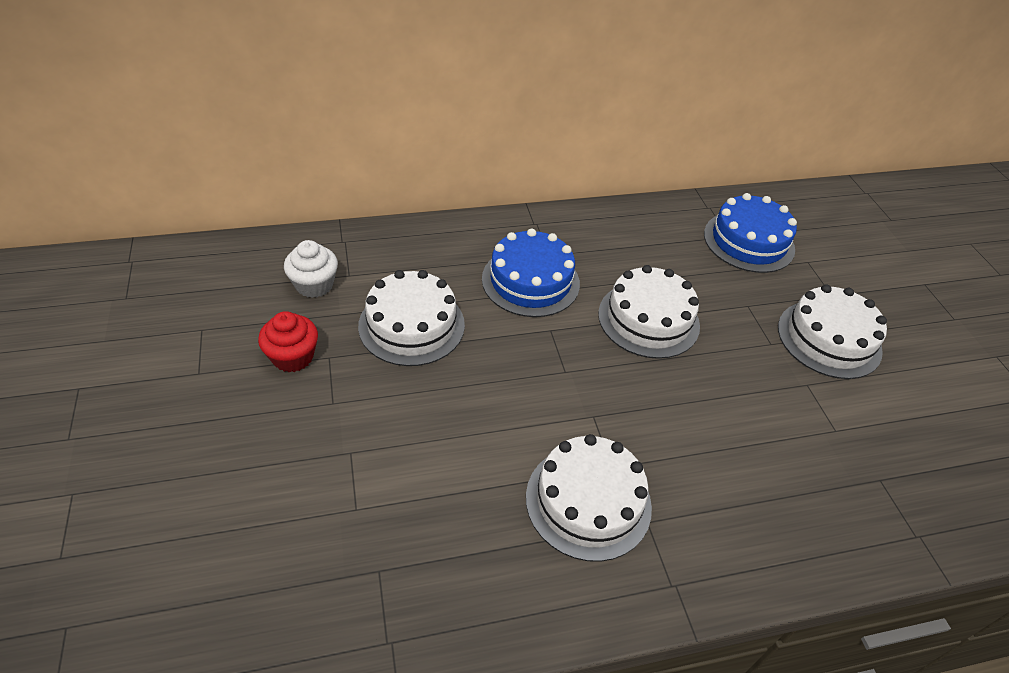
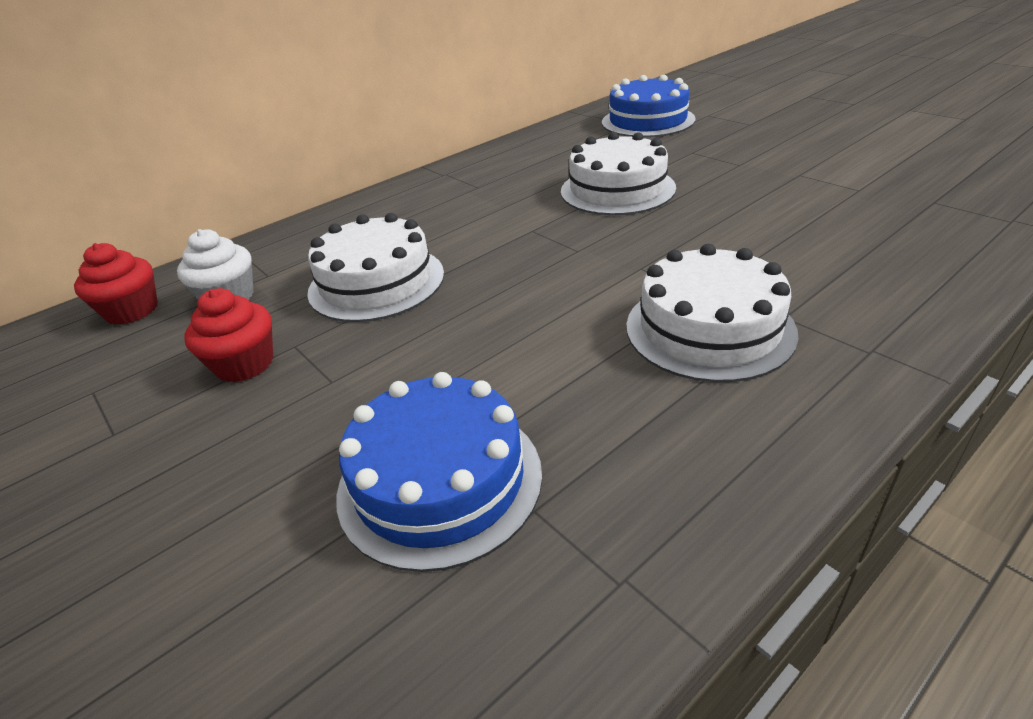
camera: 20 degrees left, 10 degrees down
blue cake [482,228,580,317] -> blue cake moved to [336,372,542,572]
white cake [778,285,887,379] -> none
none -> red cupcake [74,243,158,325]

